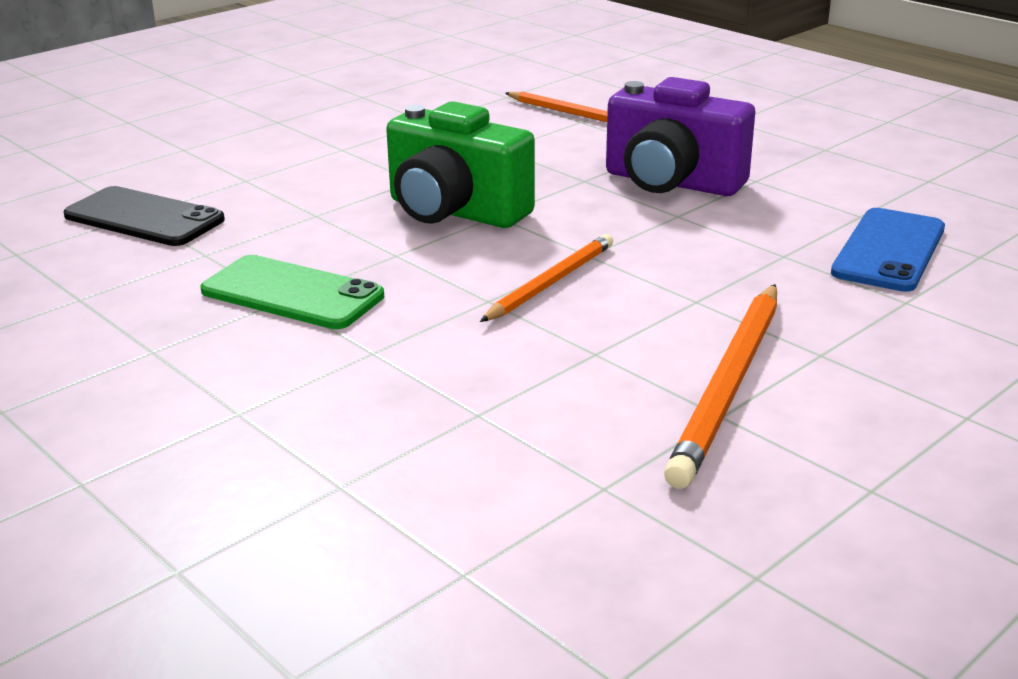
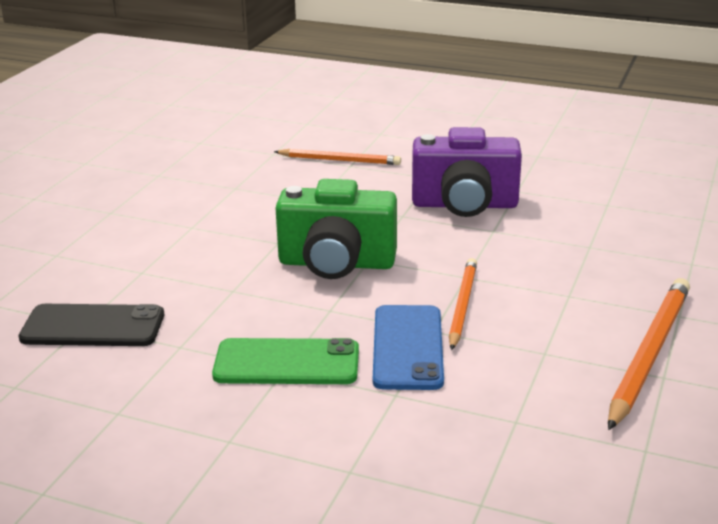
camera: 25 degrees left, 0 degrees up
orange pencil [664,284,777,489] -> orange pencil turned 150 degrees counterclockwise [608,278,690,430]
blue phone [831,208,945,292] -> blue phone moved to [373,305,444,390]

